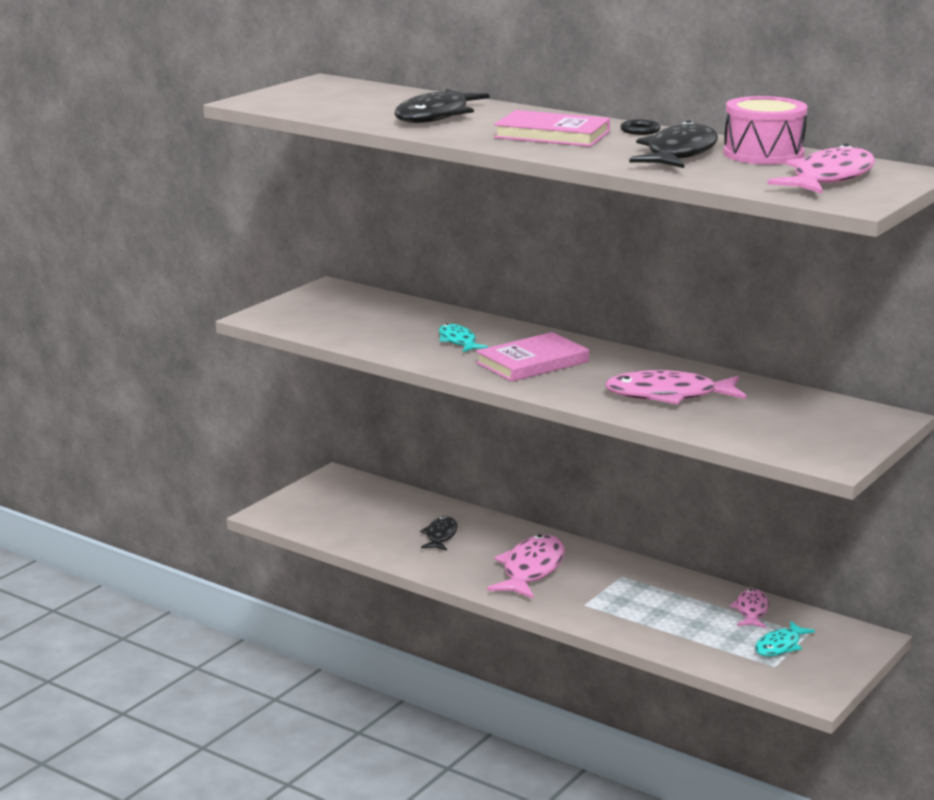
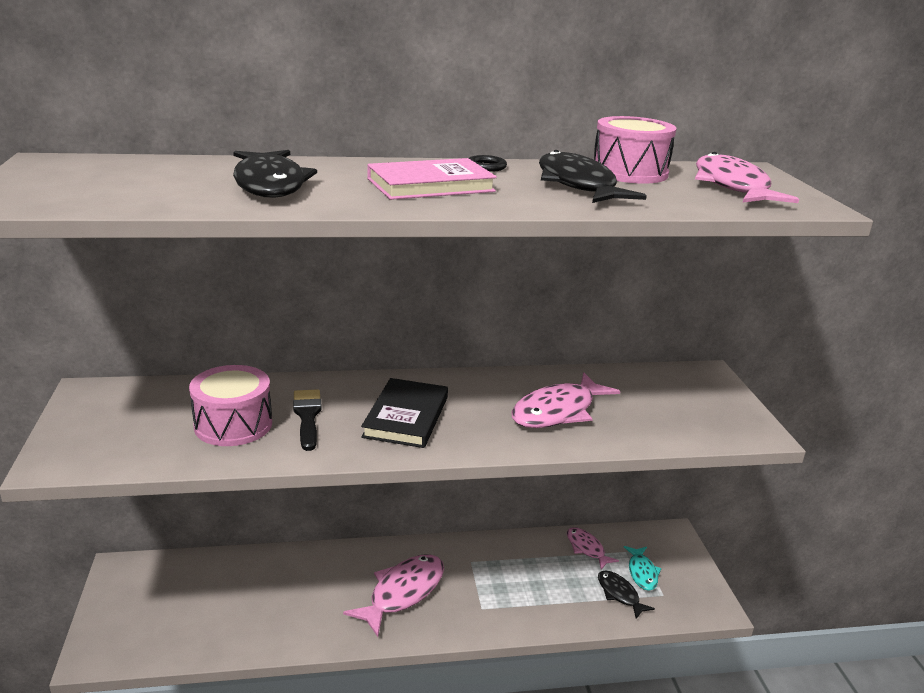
camera: 45 degrees left, 5 degrees up
black fish [420,516,458,550] -> black fish moved to [598,570,655,619]
turquoise fish [439,324,488,352] -> black brush [293,389,322,451]
pink book [476,332,589,382] -> black book [361,378,448,448]
pink fish [487,534,565,599] -> pink fish turned 60 degrees clockwise [343,554,444,637]
none -> pink drum [189,365,272,446]

